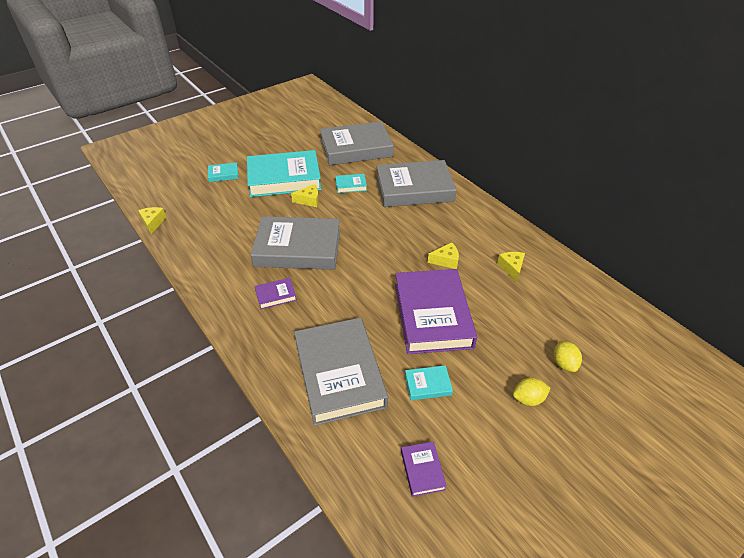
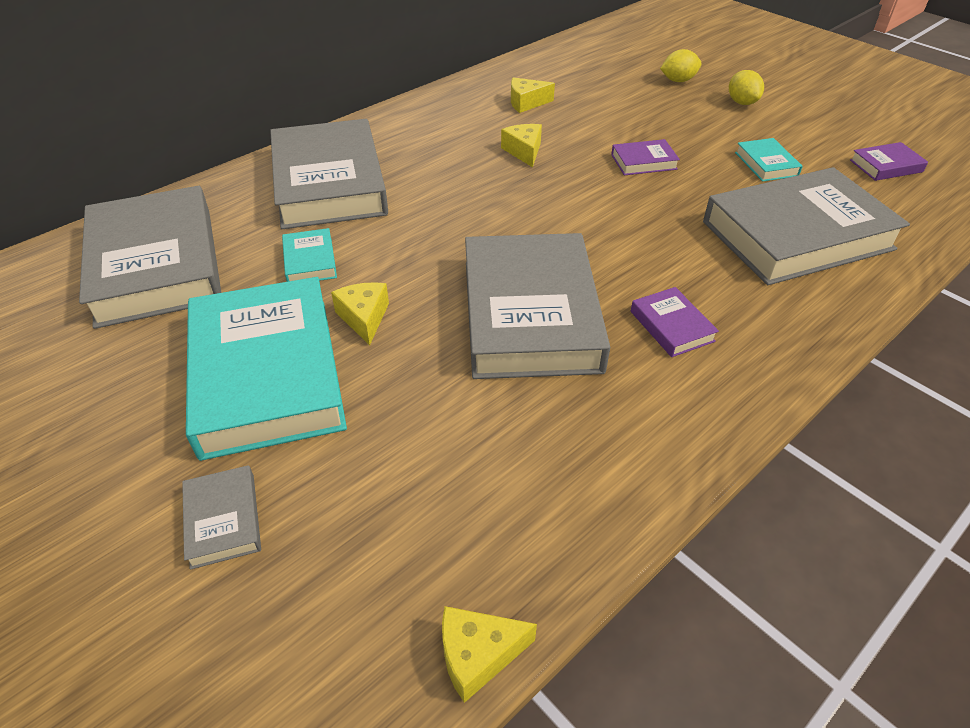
camera: 95 degrees left, 0 degrees up
turquoise book [208,162,239,182] -> grey book [182,465,261,570]
purple book [395,269,477,354] -> purple book [611,139,680,175], size x0.42

